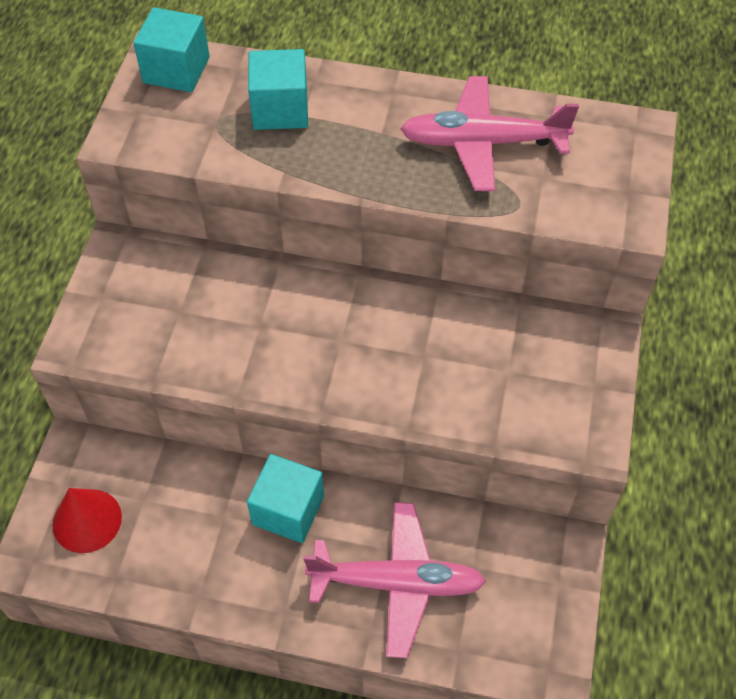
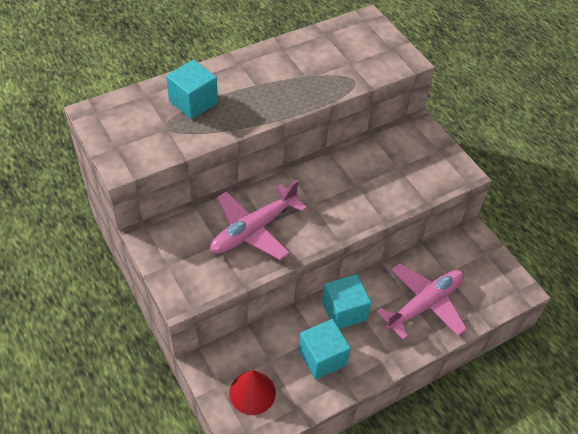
camera: 45 degrees left, 5 degrees down
turquoise cube [133,7,210,92] -> turquoise cube moved to [298,319,351,380]
pink plane [400,76,579,191] -> pink plane moved to [210,180,307,260]

